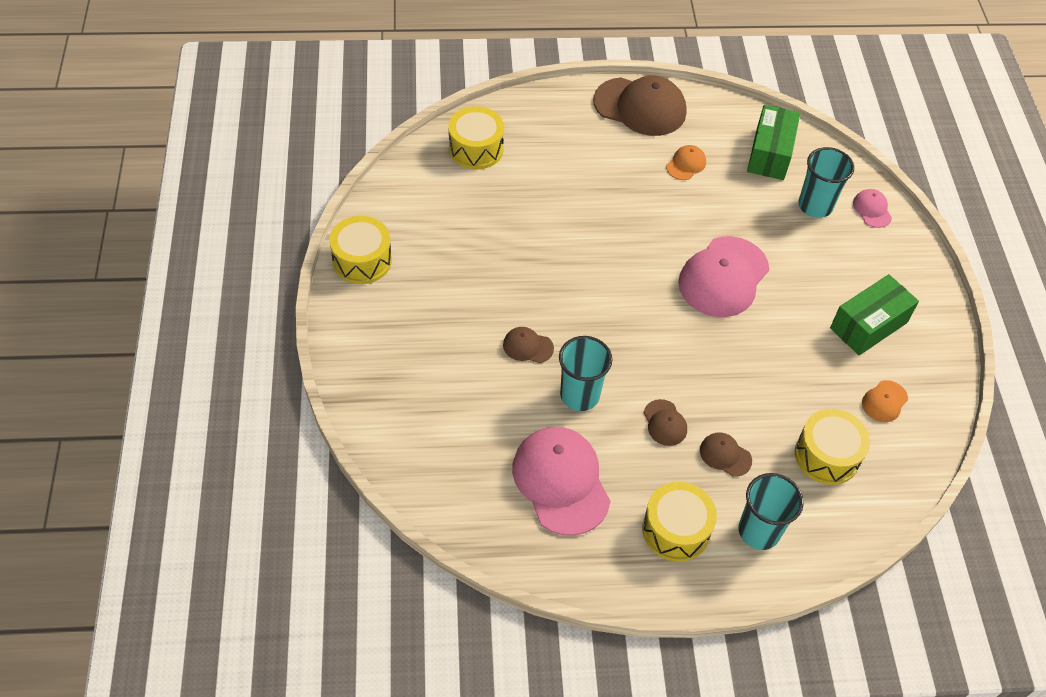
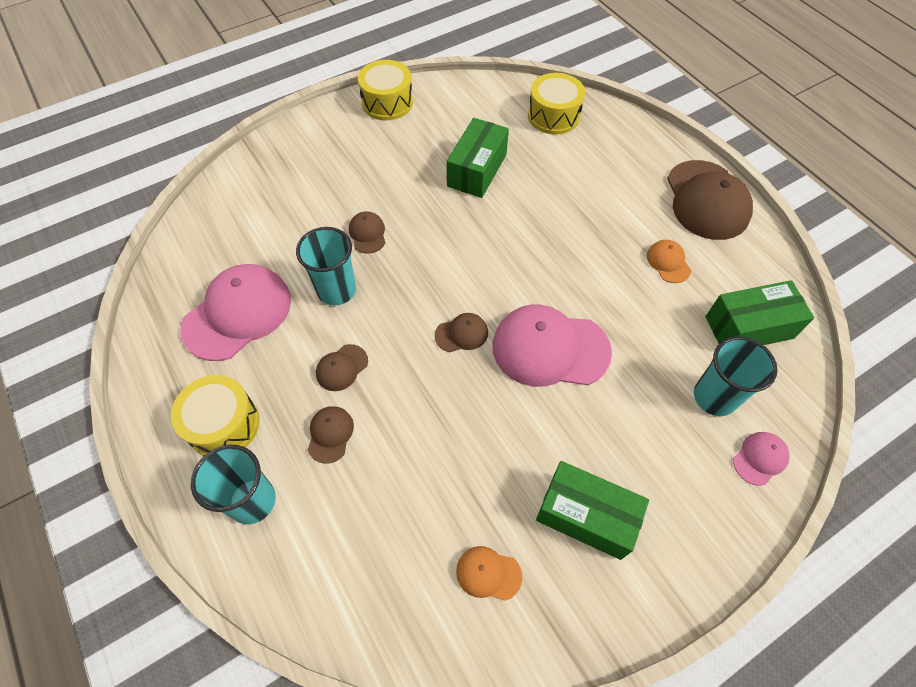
camera: 65 degrees right, 5 degrees up
orange cap [666,145,706,180] -> orange cap turned 120 degrees counterclockwise [647,240,691,283]
yellow drum [795,409,870,485] -> none
none -> brown cap [435,313,488,352]
none -> green box [447,118,509,198]

